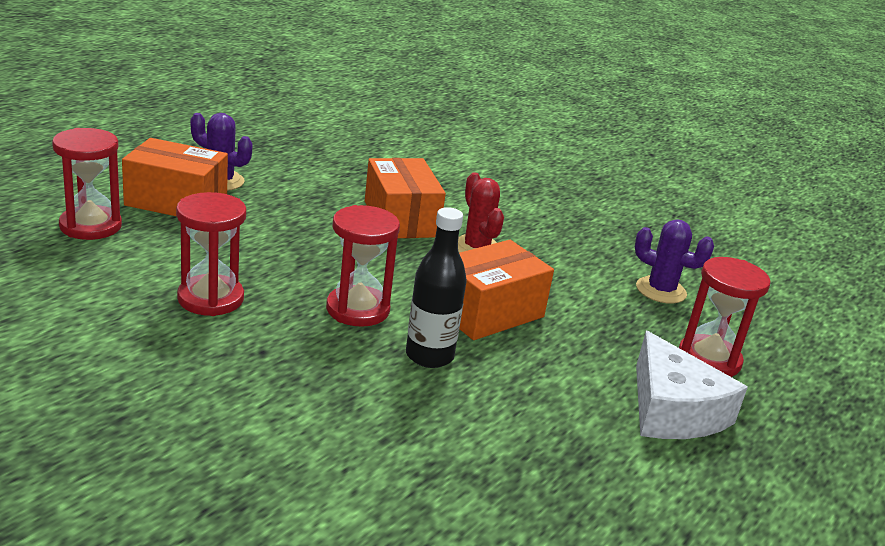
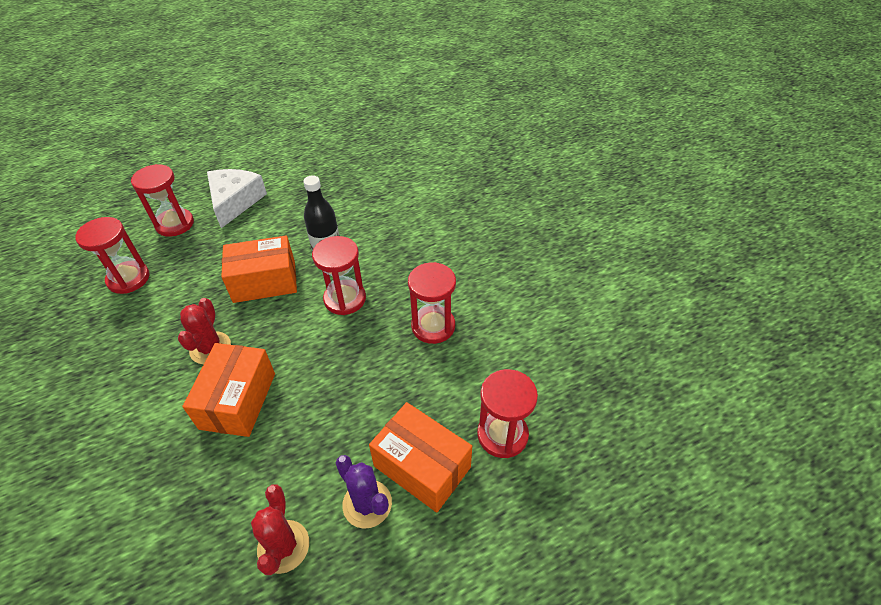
camera: 150 degrees left, 20 degrees up
purple cactus [635,219,714,304] -> red hourglass [75,217,150,294]
none -> red cactus [251,484,309,575]

